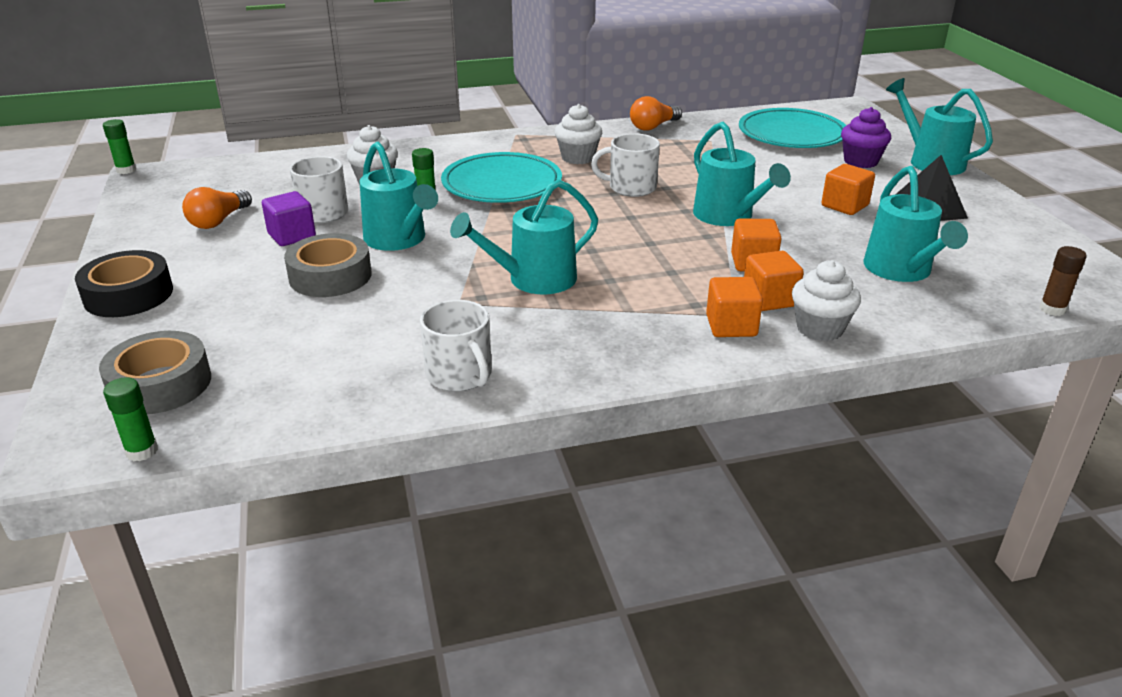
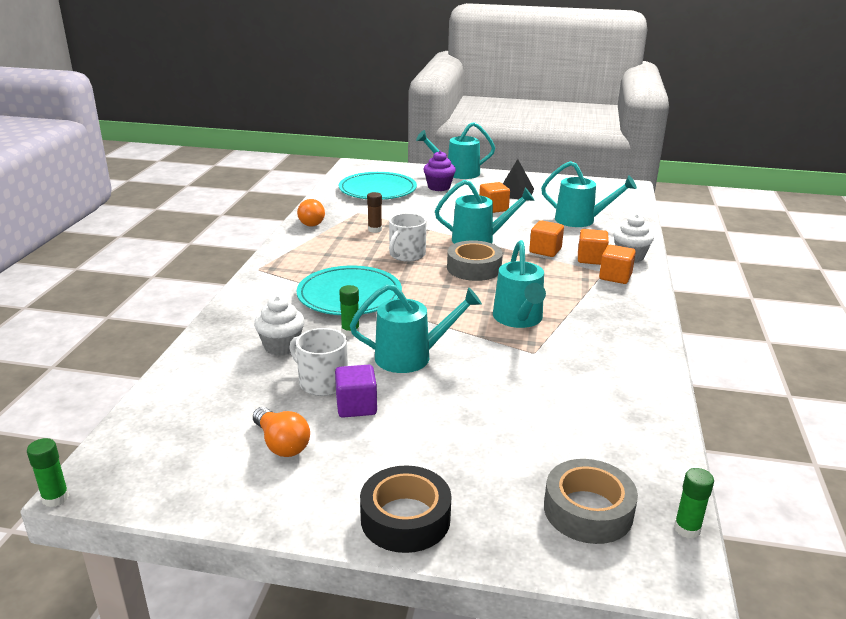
camera: 65 degrees left, 5 degrees down
grey tape [284,233,372,297] -> grey tape moved to [447,240,503,281]
white mug [420,300,492,392] -> none
white cupcake [555,104,602,164] -> none
brown glue stick [1039,246,1087,316] -> brown glue stick moved to [367,192,382,233]

